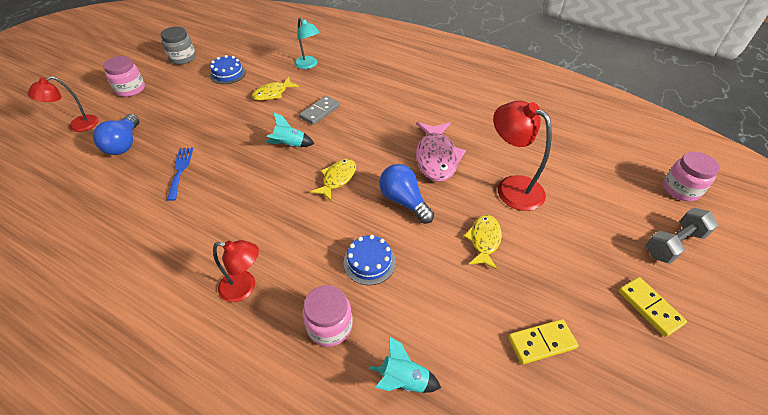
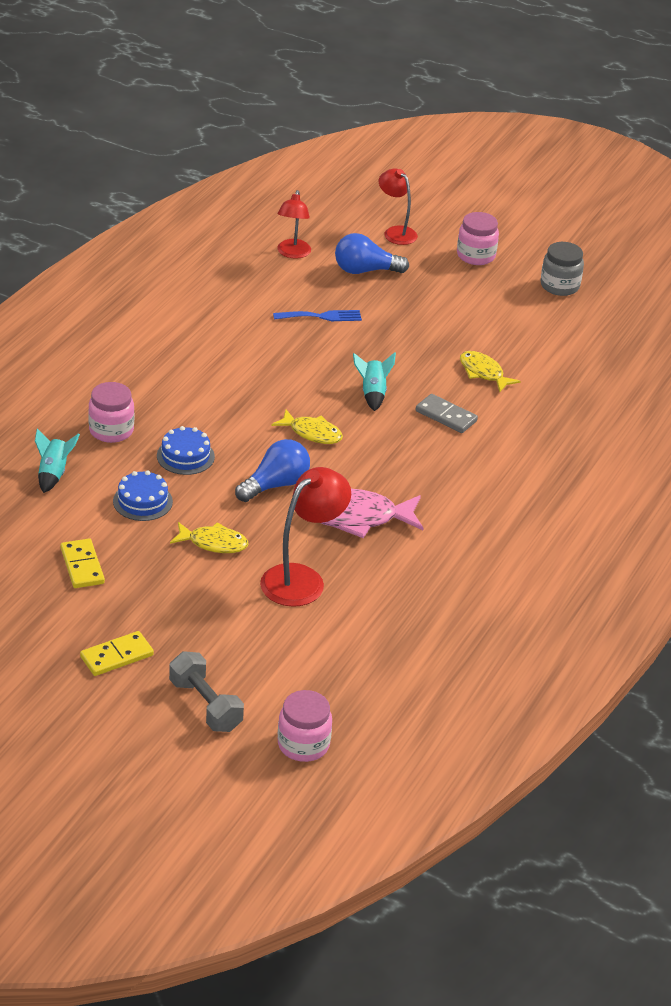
camera: 85 degrees right, 10 degrees down
blue cake [210,55,246,84] -> blue cake moved to [113,470,173,521]
red lamp [213,240,259,302] -> red lamp moved to [277,190,311,259]
turquoise lamp [294,18,319,69] -> none

